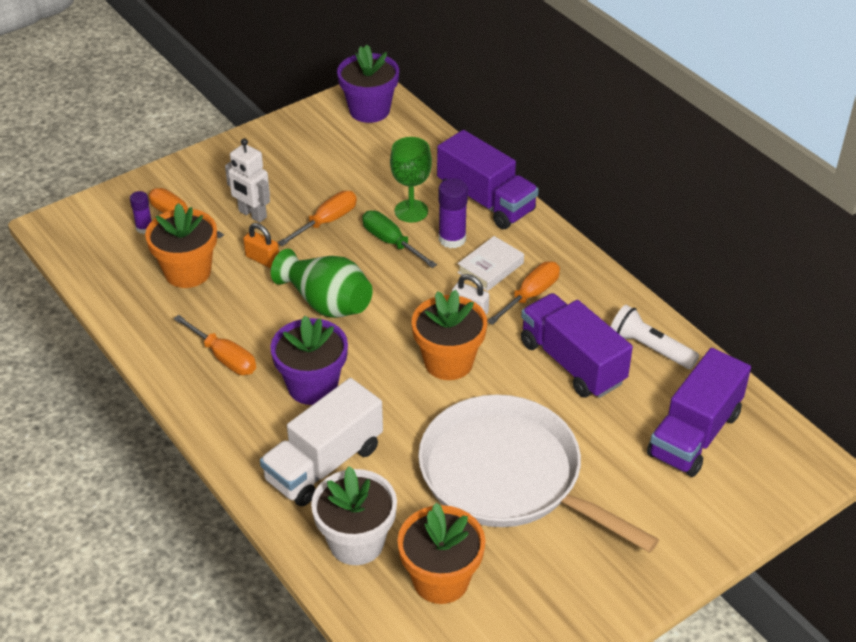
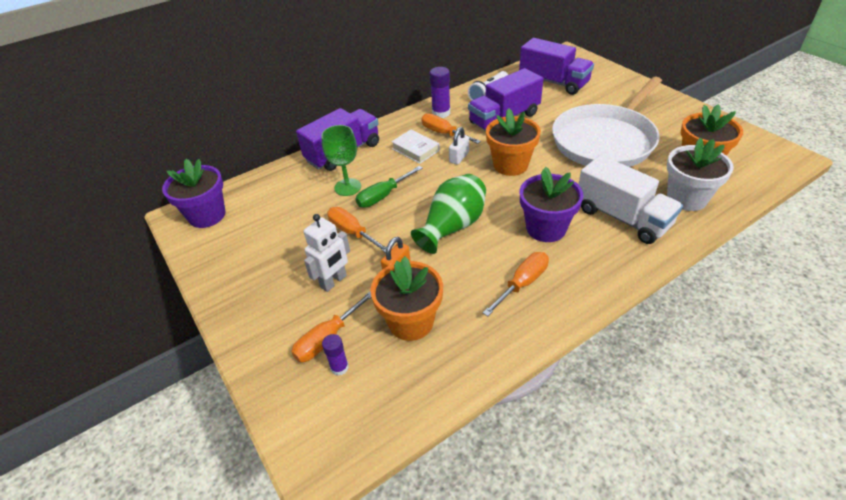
camera: 85 degrees left, 0 degrees up
purple glue stick [438,178,468,248] -> purple glue stick moved to [430,67,450,118]

